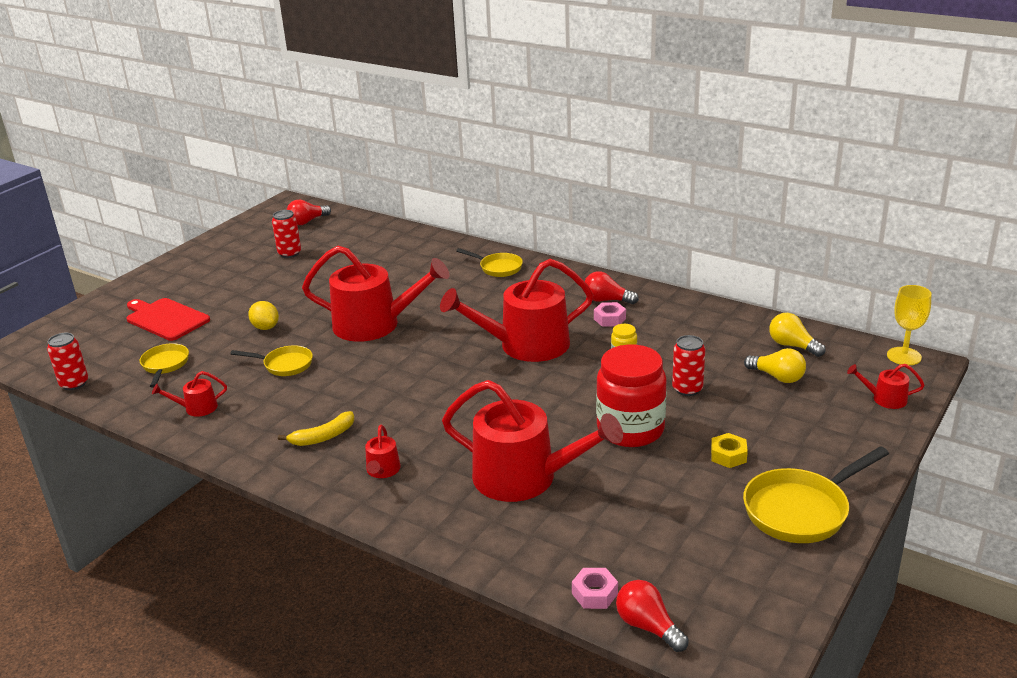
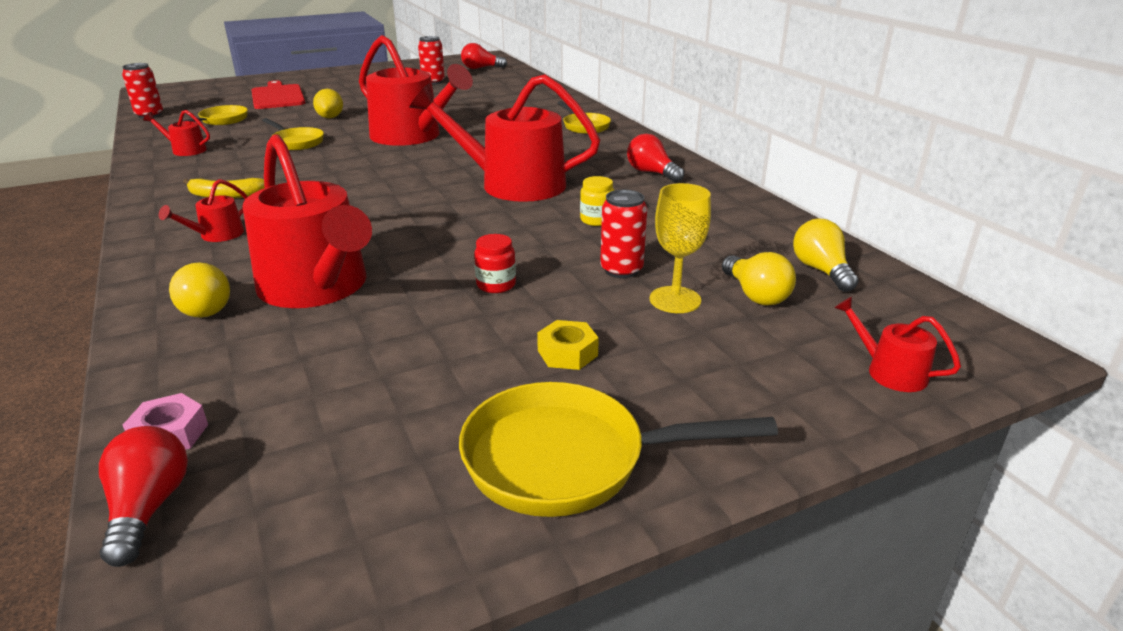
camera: 30 degrees right, 0 degrees up
pink nut [594,302,626,327] -> none
red jar [596,344,667,447] -> red jar [474,234,516,293], size x0.42
yellow goblet [887,285,931,365] -> yellow goblet moved to [650,183,711,313]
none -> yellow light bulb [169,262,230,318]

